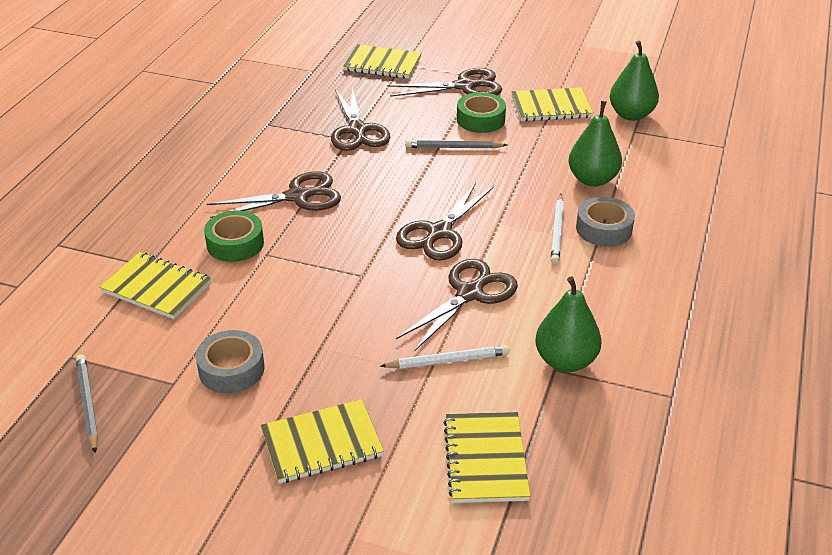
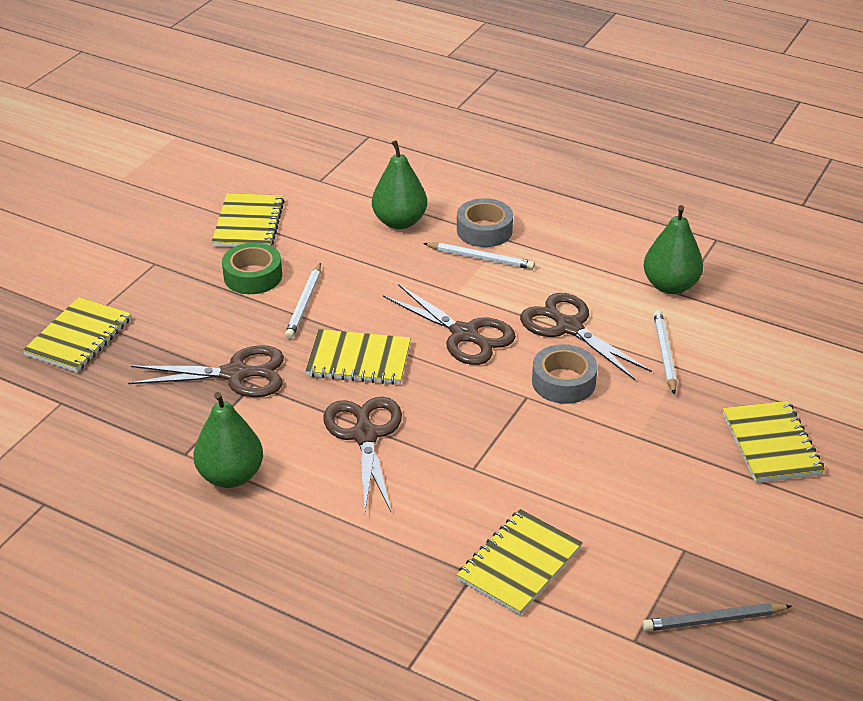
camera: 80 degrees left, 0 degrees up
grey tape [196,330,264,393] -> grey tape moved to [532,344,597,404]
green tape [204,211,264,262] -> none
brown scissors [388,68,502,97] -> none
grey pencil [405,140,507,148] -> white pencil [285,263,321,339]
yellow notebook [443,412,530,503] -> yellow notebook moved to [305,329,411,385]
green pear [610,41,659,121] -> green pear moved to [194,392,263,488]

